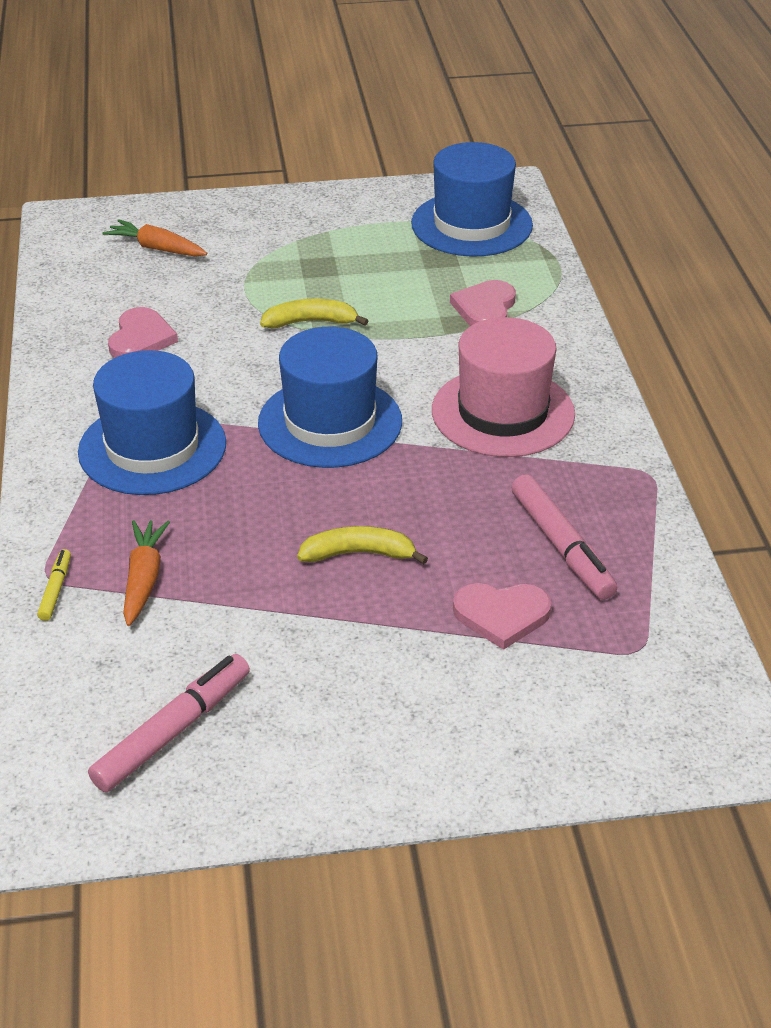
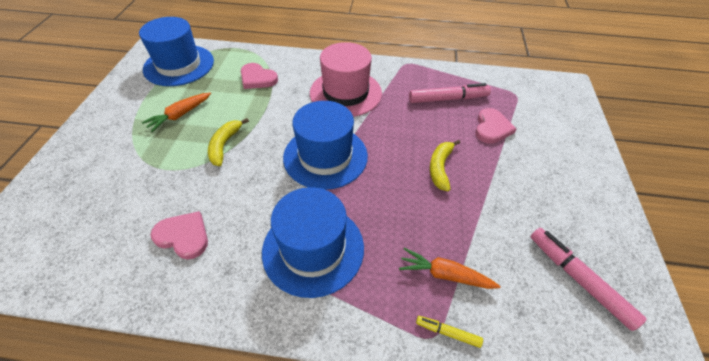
camera: 75 degrees left, 10 degrees up
orange carrot [103,219,207,256] -> orange carrot moved to [142,93,211,132]

